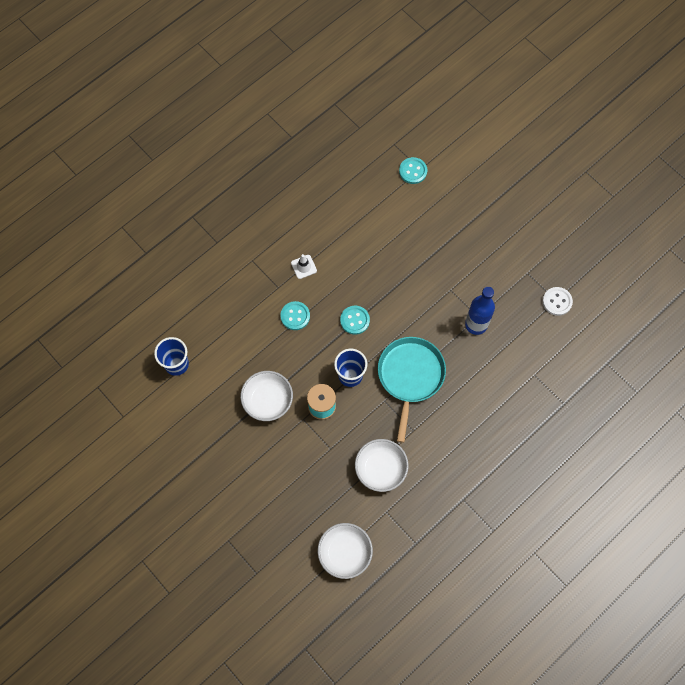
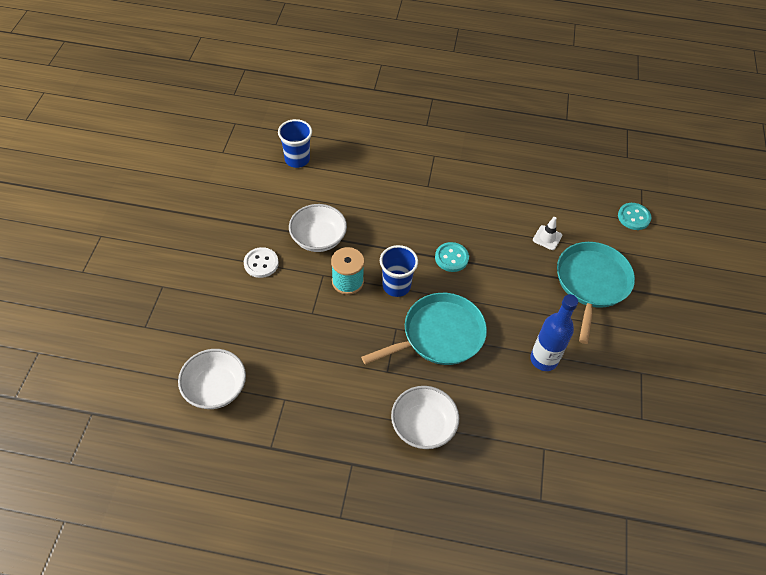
camera: 50 degrees right, 15 degrees down
turquoise button [280,301,310,330] -> none
white traffic cone [291,254,317,279] -> white traffic cone moved to [533,217,562,250]
white bowl [355,439,409,492] -> white bowl moved to [391,386,459,449]
white button [543,287,573,316] -> white button moved to [244,247,279,278]
none -> turquoise pan [557,242,635,344]

